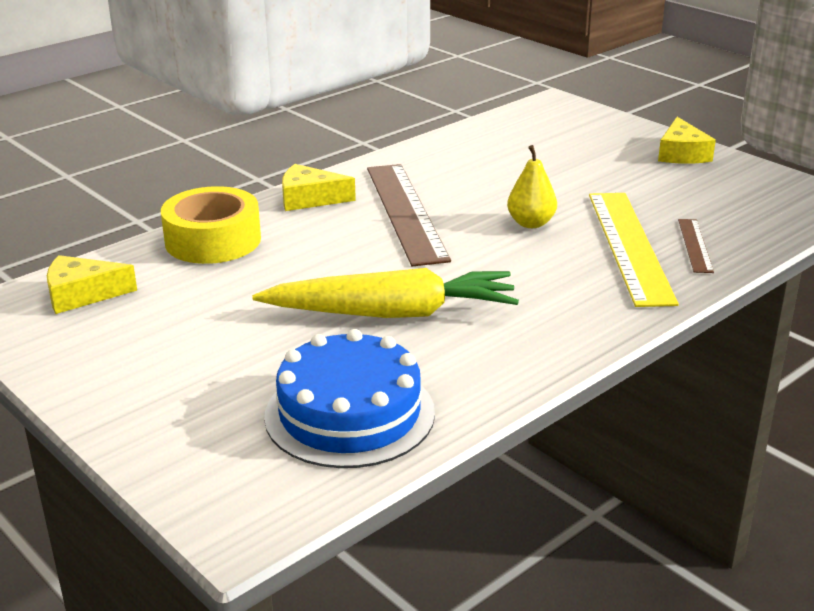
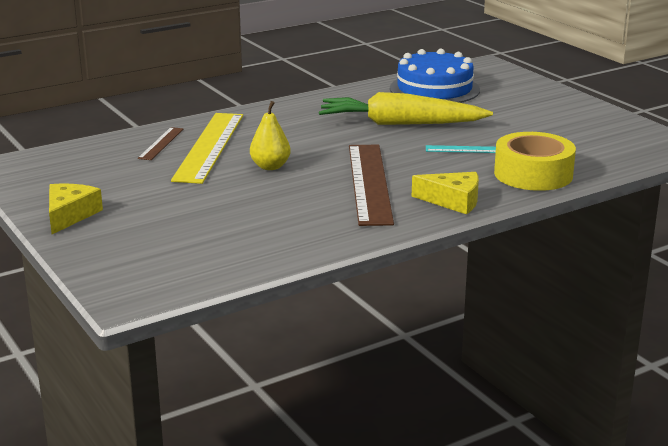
camera: 170 degrees left, 5 degrees down
yellow cheese [47,255,137,314] -> none
none -> turquoise ruler [426,145,496,153]

